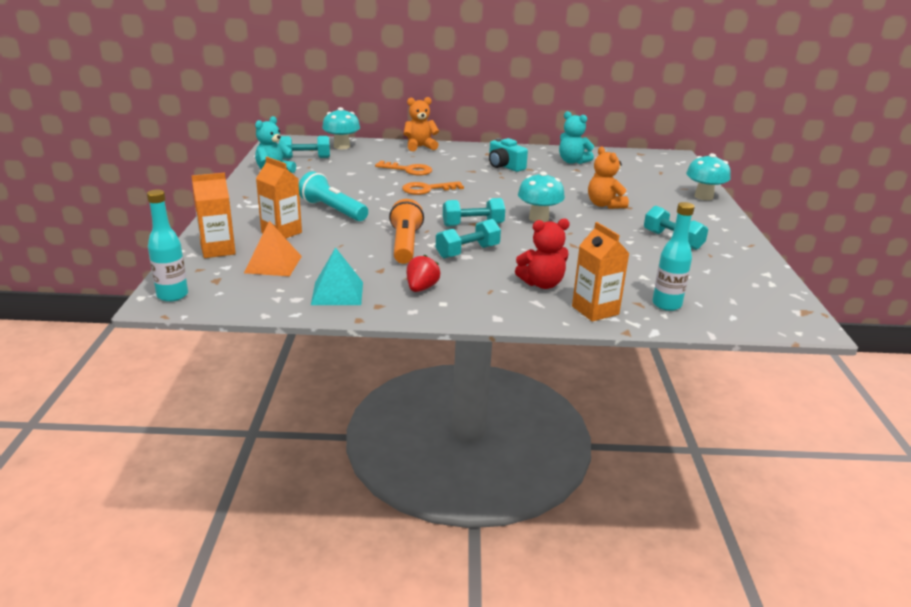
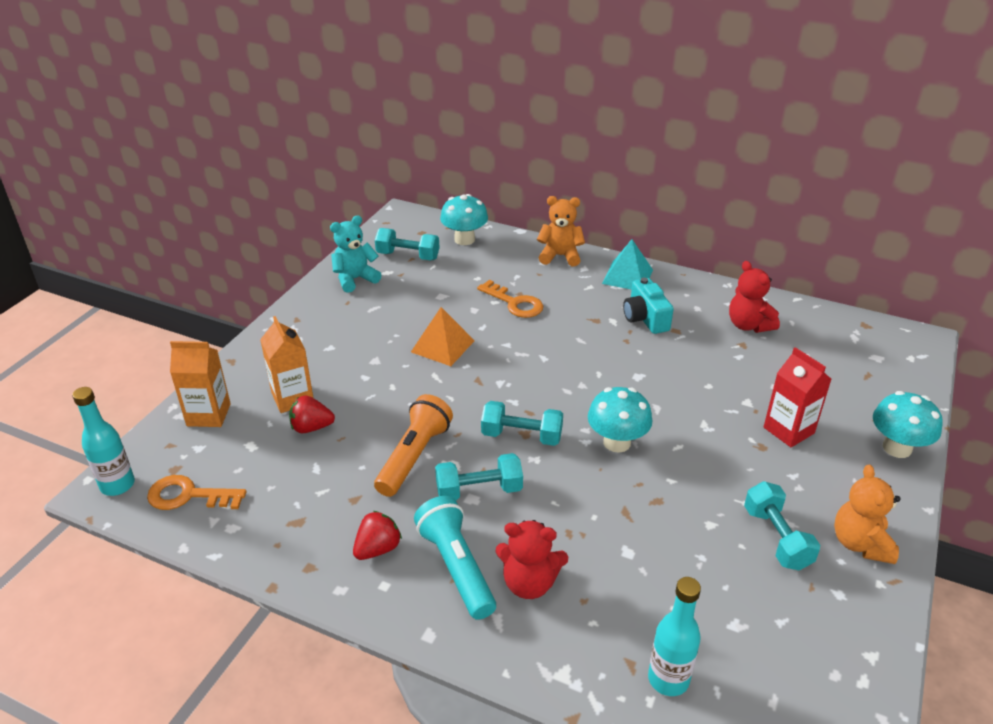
camera: 25 degrees right, 10 degrees up
orange pyramid [244,221,302,276] -> orange pyramid moved to [411,307,475,366]
turquoise flashlight [299,171,368,221] -> turquoise flashlight moved to [414,496,496,620]
turquoise pyramid [311,247,363,305] -> turquoise pyramid moved to [602,239,653,290]
orange key [402,181,464,195] -> orange key moved to [147,475,247,510]
turquoise teddy bear [559,111,594,164] -> red teddy bear [729,261,780,333]
orange carton [572,222,630,322] -> none
orange teddy bear [588,147,629,209] -> orange teddy bear moved to [834,465,900,564]
none -> red strawberry [289,395,335,433]
none -> red carton [764,347,831,447]

